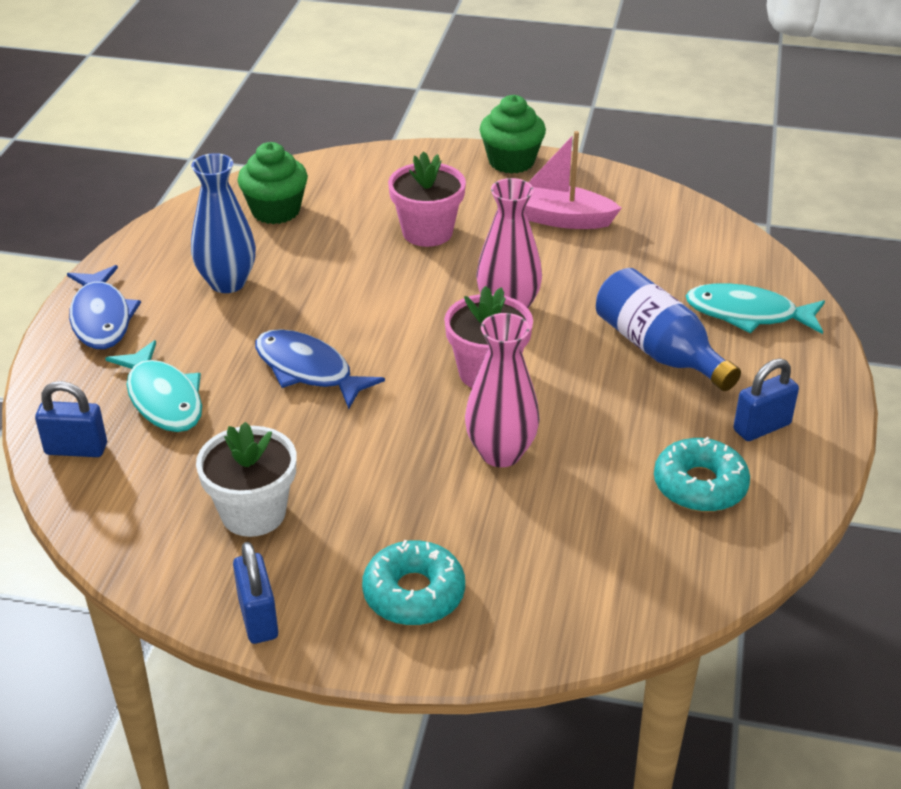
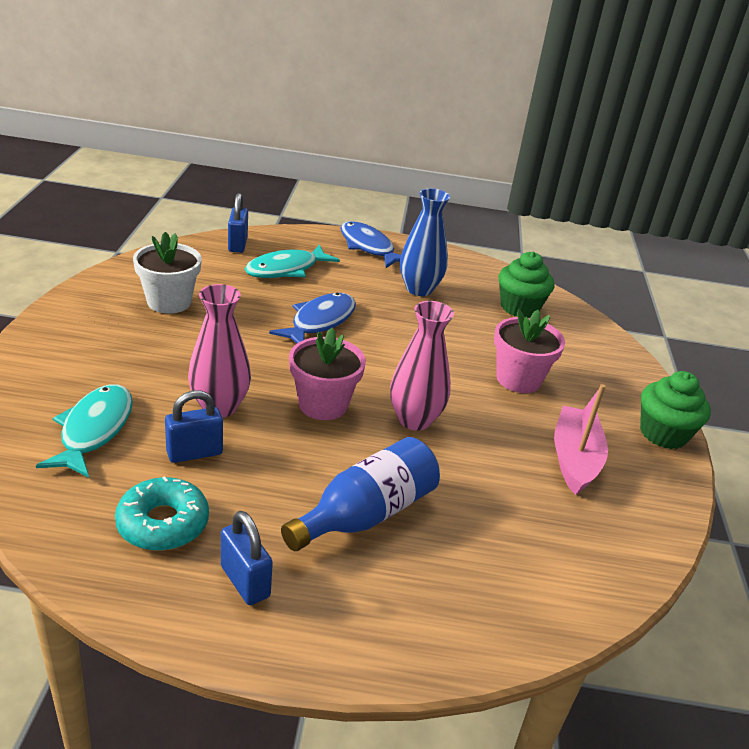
camera: 80 degrees right, 5 degrees down
blue fish [67,265,141,349] -> blue fish turned 75 degrees clockwise [340,221,401,268]
blue padlock [233,542,278,644] -> blue padlock moved to [165,390,223,463]
turquoise donut [362,540,465,626] -> none
turquoise fish [686,283,825,334] -> turquoise fish moved to [36,384,133,478]

